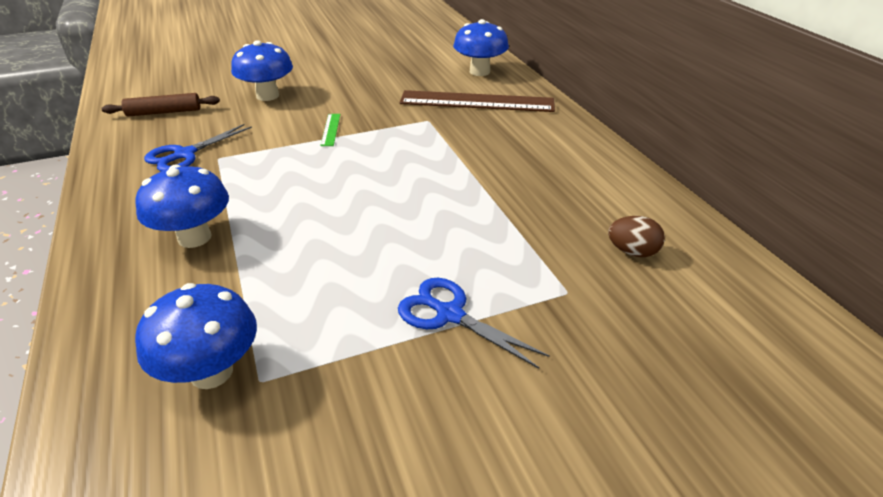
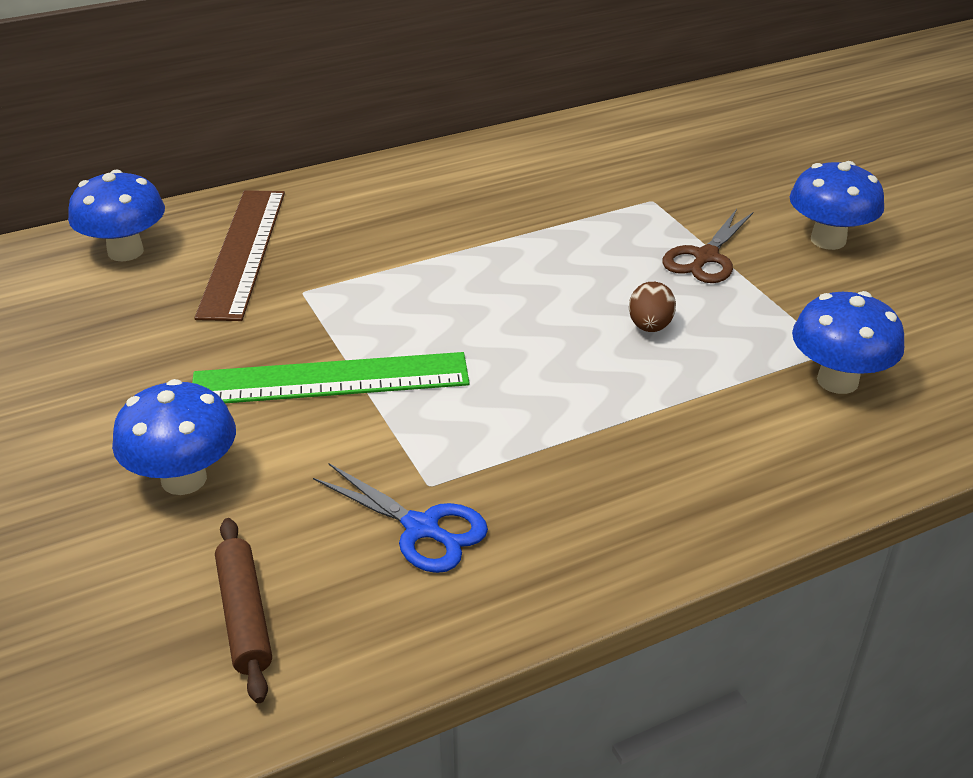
camera: 95 degrees left, 0 degrees up
blue mushroom [135,164,229,248] -> blue mushroom moved to [790,161,884,250]
green ruler [320,114,340,146] -> green ruler [192,352,470,403], size x2.47
blue scissors [398,278,550,369] -> brown scissors [662,209,753,283]
brown egg [608,216,665,257] -> brown egg moved to [629,282,676,332]

